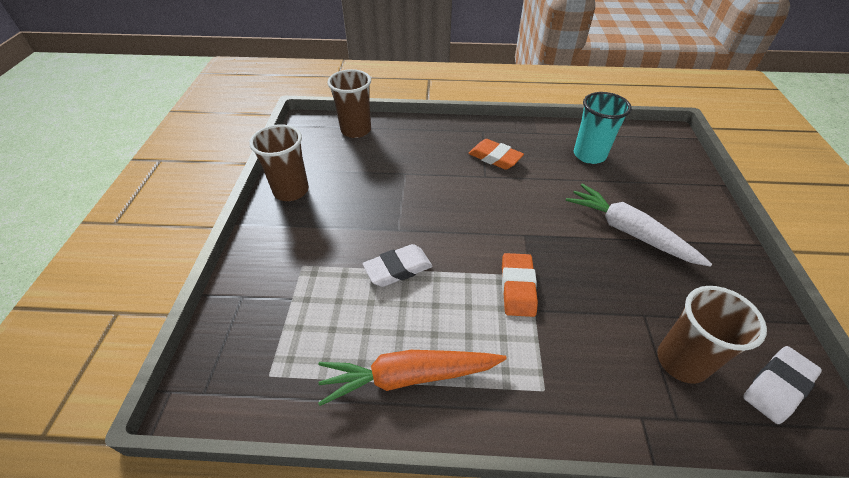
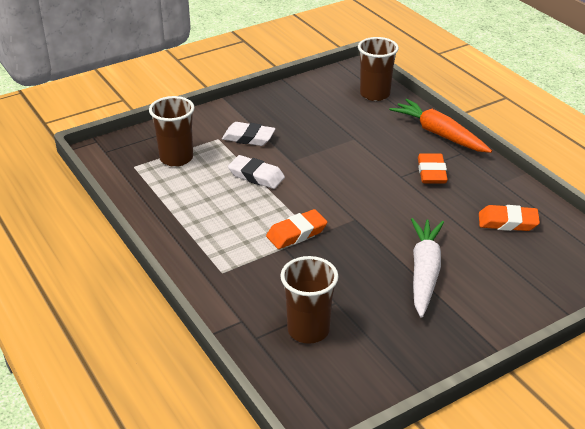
camera: 55 degrees right, 10 degrees down
brown cup [249,124,309,201] -> brown cup moved to [149,96,194,167]
orange carrot [318,350,507,406] -> orange carrot moved to [389,99,492,153]
turquoise cup [574,92,632,164] -> orange eraser [479,205,540,231]
white eraser [743,346,822,424] -> white eraser moved to [222,122,276,146]

